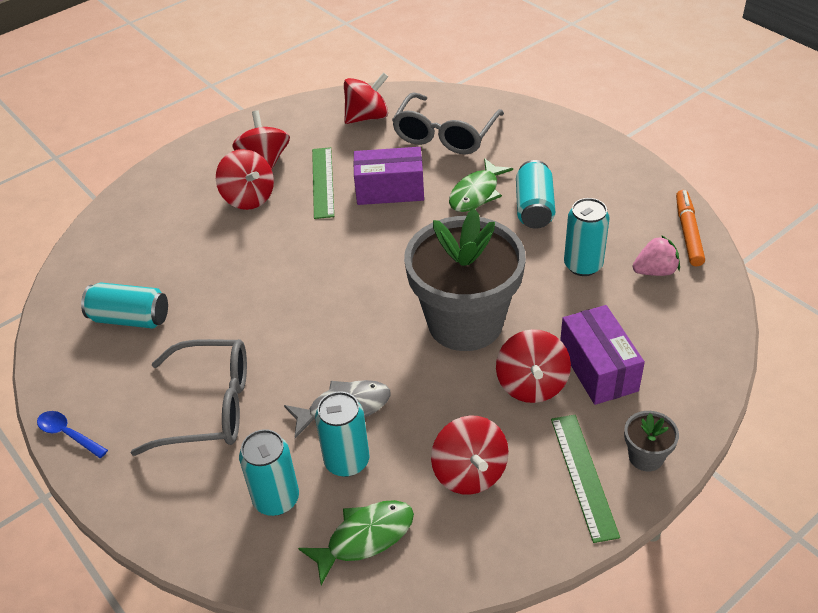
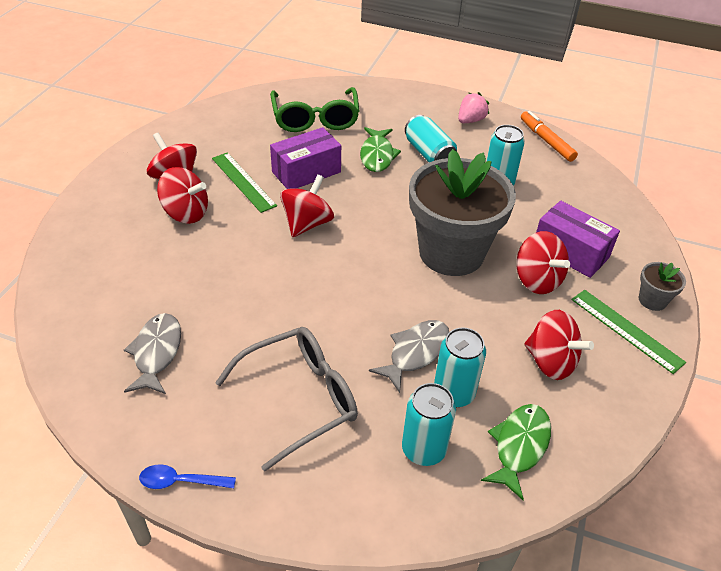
camera: 35 degrees left, 0 degrees up
turquoise can [81,282,168,329] -> grey fish [124,313,181,394]
red spinning top [344,72,388,124] -> red spinning top moved to [280,174,334,237]
grey glasses [392,92,504,155] -> green glasses [270,87,359,132]
pink strawberry [633,235,680,276] -> pink strawberry moved to [458,92,489,123]

